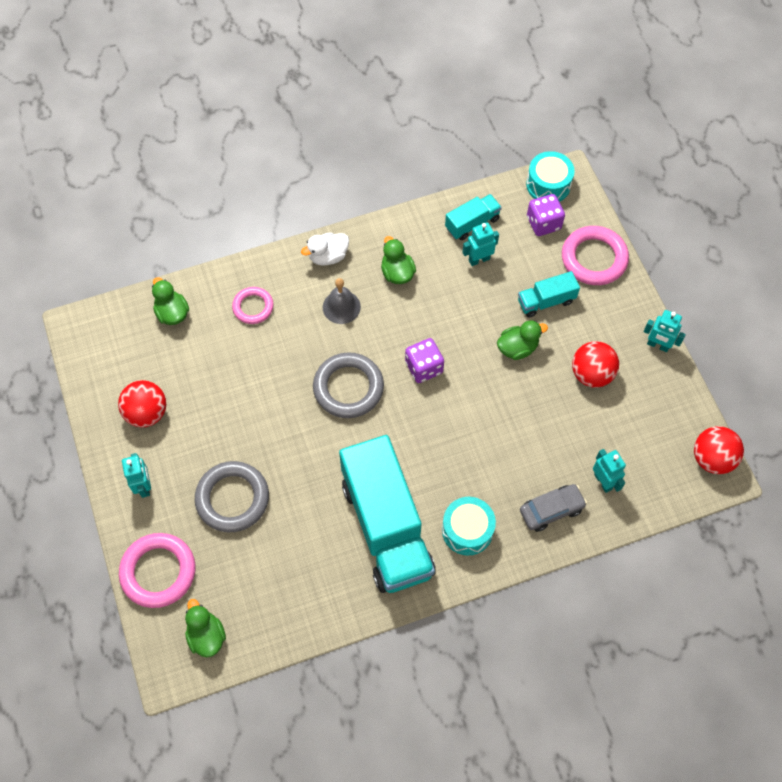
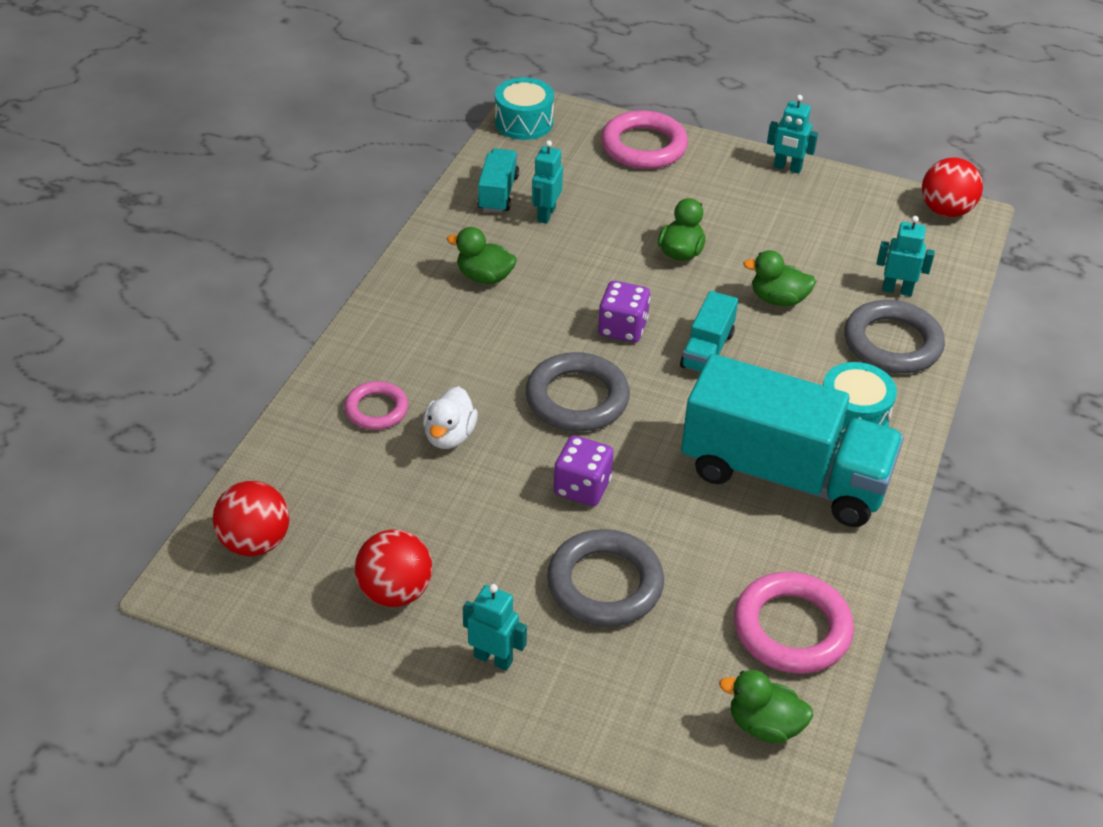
camera: 50 degrees left, 20 degrees down
pink ring [119,533,196,608] -> pink ring moved to [734,572,854,674]
green duck [152,277,189,325] -> green duck moved to [743,250,816,306]
white duck [301,232,349,266] -> white duck moved to [423,386,478,449]
grey bell [323,278,361,324] -> none
turquoise truck [518,271,580,318] -> turquoise truck moved to [680,291,738,372]
grey car [520,484,587,532] -> grey ring [844,300,945,374]
purple dice [527,194,565,236] -> purple dice moved to [554,435,614,506]
red ball [572,341,619,388] -> red ball moved to [213,481,289,556]
turquoise robot [644,310,686,352] -> turquoise robot turned 45 degrees clockwise [767,95,818,174]

